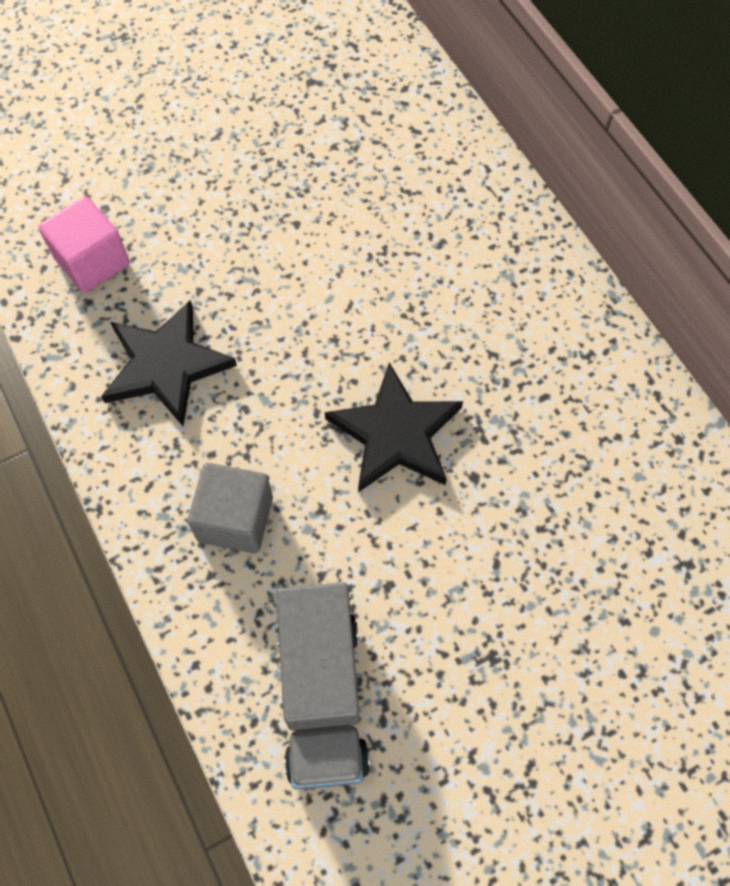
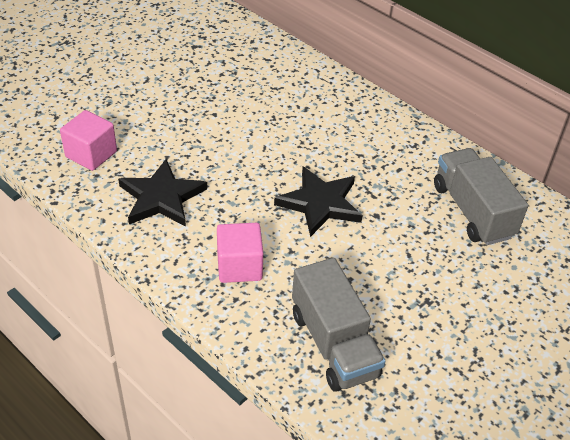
camera: 20 degrees left, 20 degrees down
grey cube [187,463,273,553] -> pink cube [217,223,263,283]
none -> grey truck [434,148,528,245]

